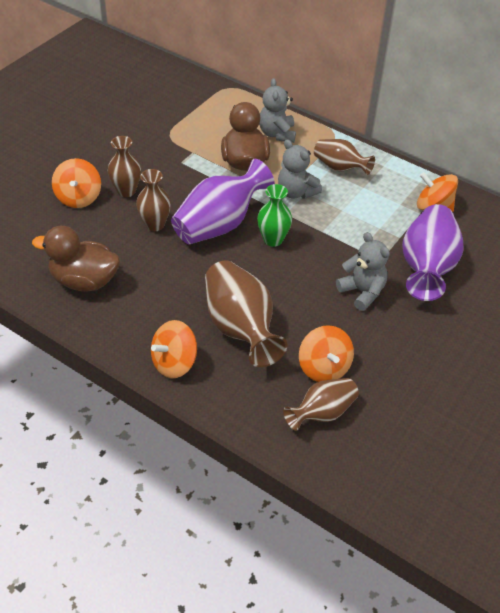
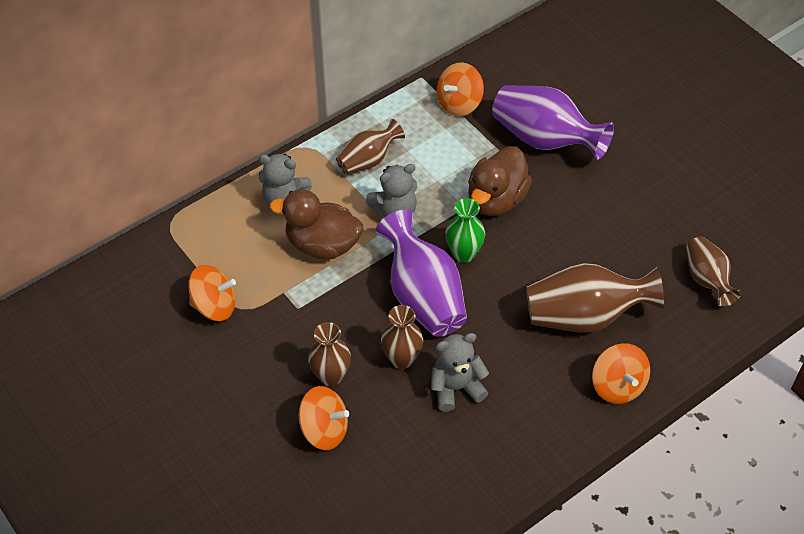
camera: 70 degrees left, 5 degrees up
brown duck [32,226,120,292] -> brown duck moved to [468,146,532,216]
orange spinning top [299,325,354,382] -> orange spinning top moved to [188,265,236,321]
grey teddy bear [336,232,390,311] -> grey teddy bear moved to [431,333,489,412]

